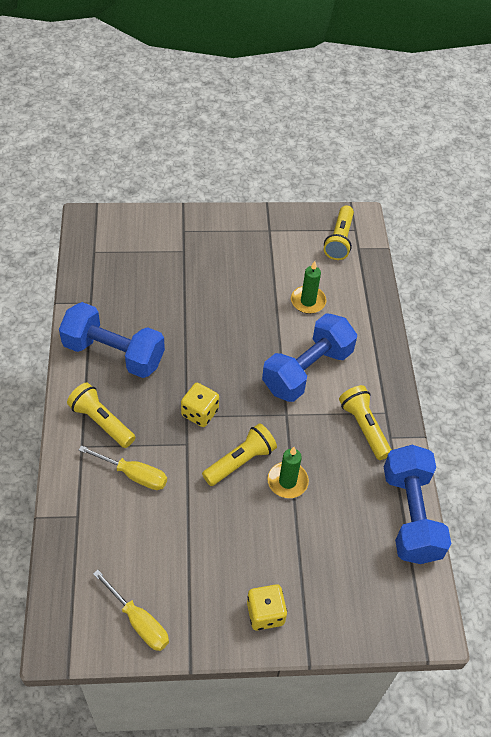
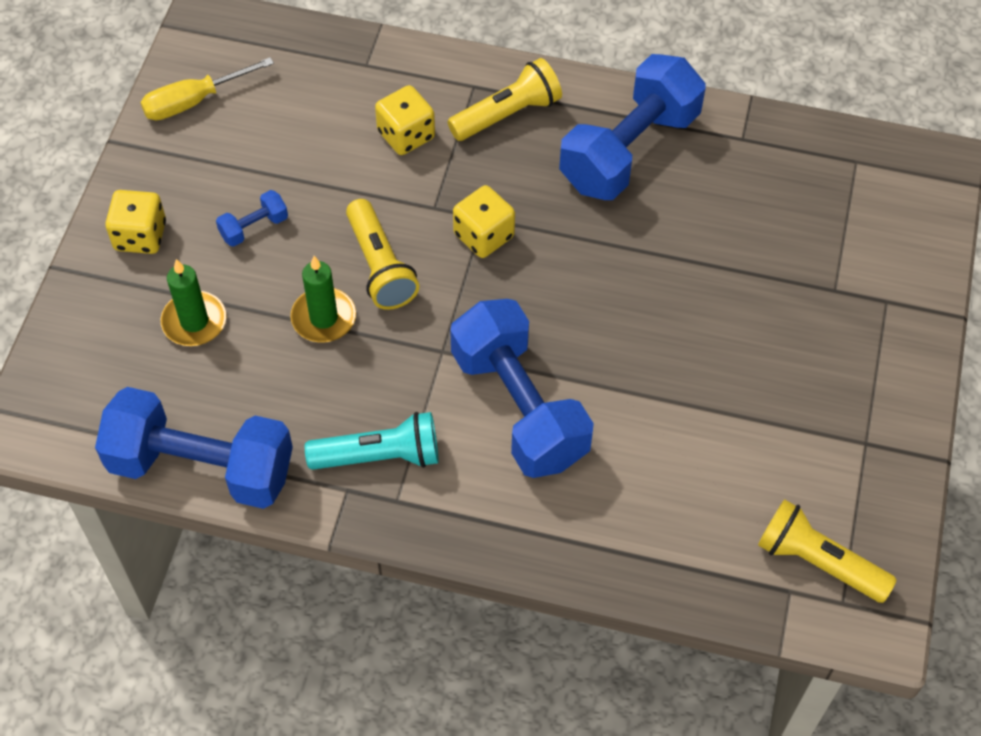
camera: 110 degrees right, 5 degrees up
yellow screwdriver [79,445,167,490] -> yellow dice [375,85,435,155]
green candle [291,261,326,314] -> green candle moved to [161,259,226,346]
yellow flashlight [339,385,391,460] -> turquoise flashlight [305,412,438,470]
none -> blue dumbbell [216,190,288,247]

